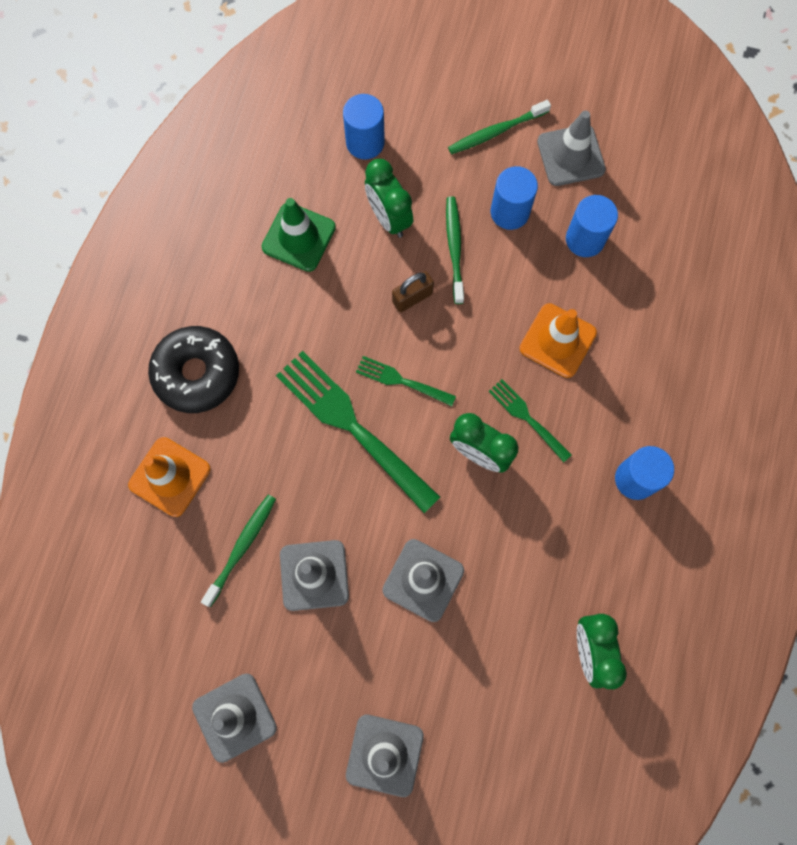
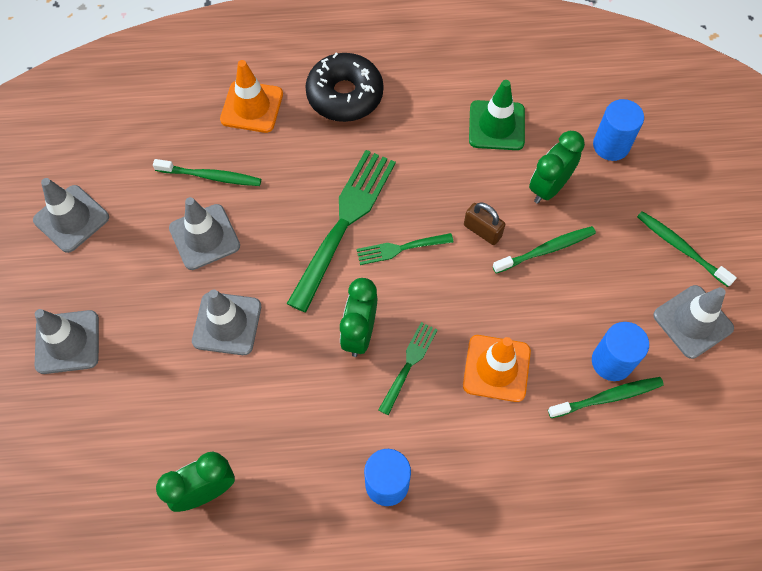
camera: 70 degrees right, 10 degrees down
green fork [356,356,456,406] -> green fork turned 105 degrees counterclockwise [357,233,454,265]
blue cylinder [491,166,538,230] -> none
none -> green toothbrush [548,377,664,418]

